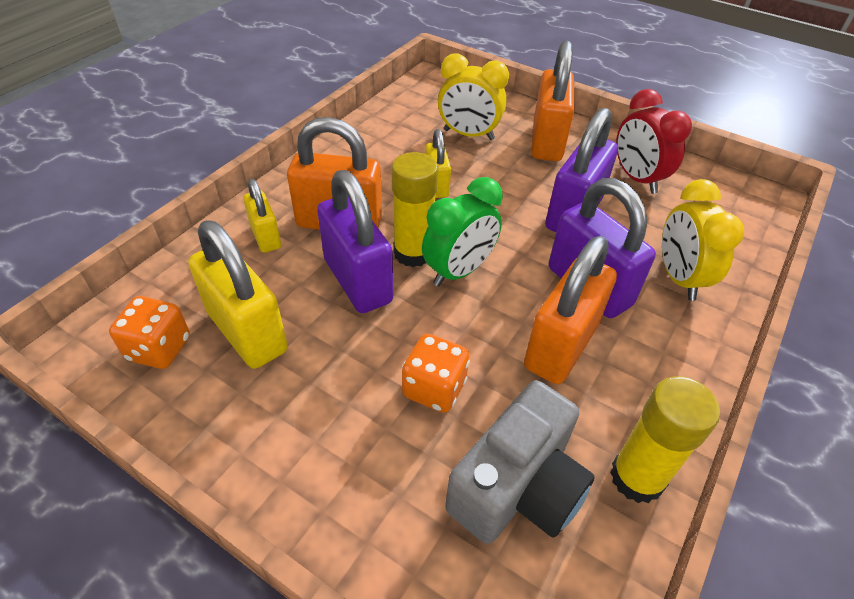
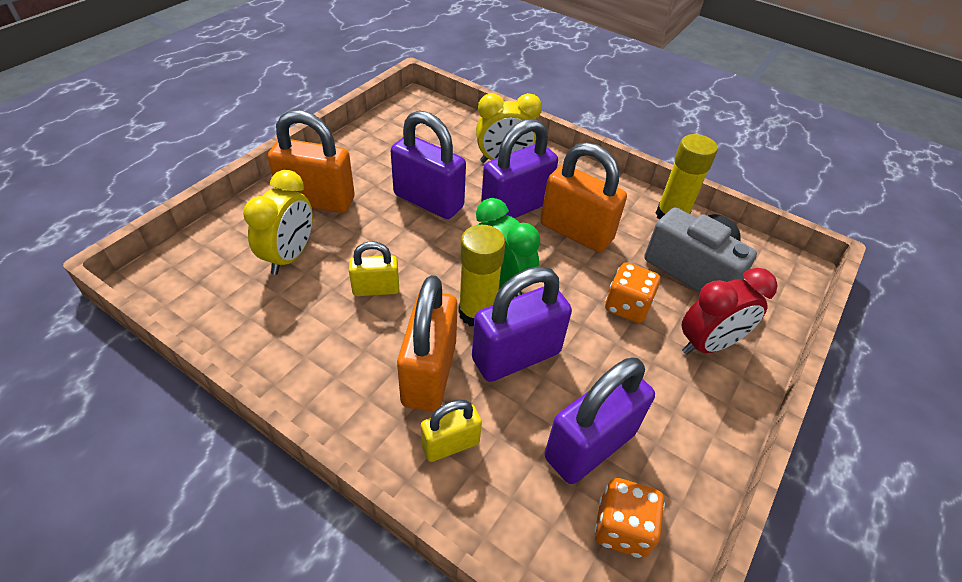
camera: 90 degrees left, 0 degrees up
yellow padlock [188,220,288,369] -> purple padlock [545,357,655,484]
red clock [616,89,692,194] -> red clock moved to [682,268,778,355]

